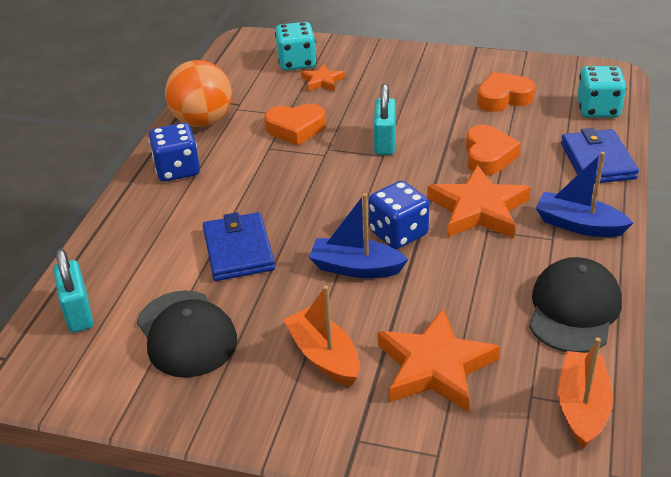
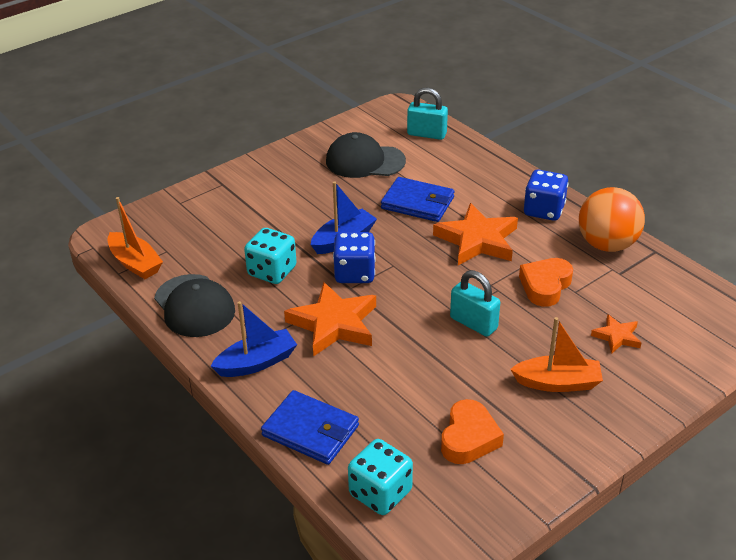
camera: 125 degrees right, 0 degrees up
turquoise dice [275,22,316,71] -> turquoise dice moved to [244,228,297,284]
orange boat [284,286,360,386] -> orange boat moved to [510,317,603,392]
orange star [378,309,500,412] -> orange star moved to [433,203,518,265]
orange heart [466,125,521,175] -> none

